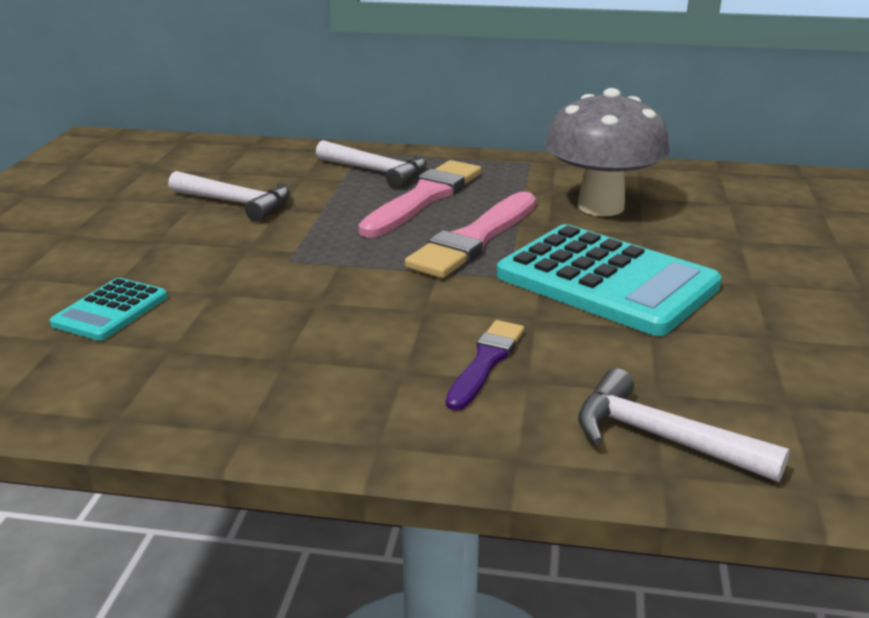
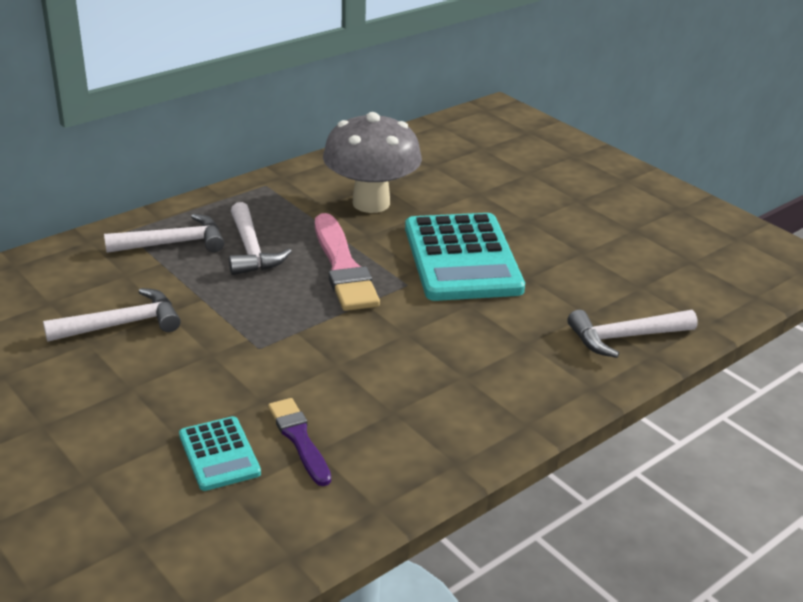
camera: 50 degrees left, 5 degrees up
pink brush [358,160,481,238] -> white hammer [229,202,292,275]
purple brush [446,320,524,411] -> purple brush moved to [268,398,331,486]
turquoise calculator [497,224,722,336] -> turquoise calculator turned 90 degrees clockwise [405,213,525,301]

